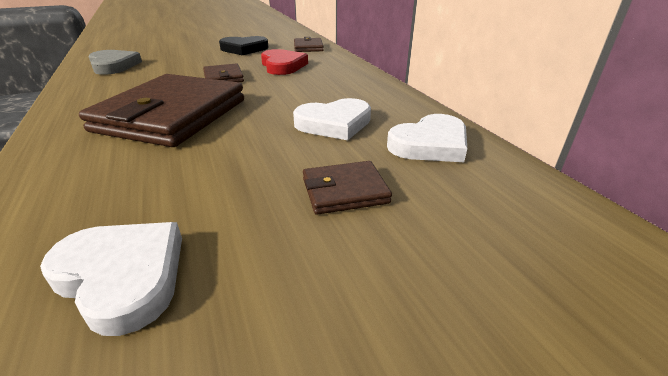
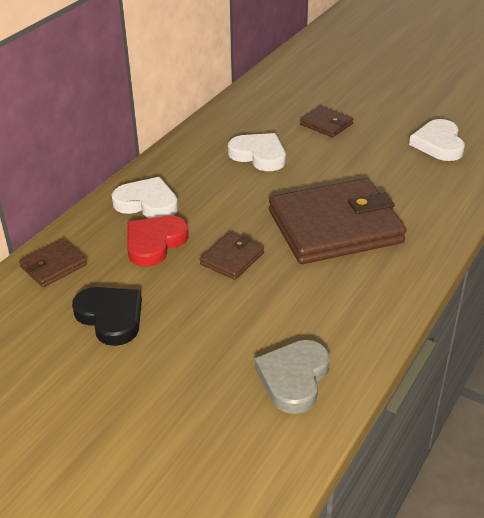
camera: 125 degrees left, 5 degrees up
white heart [387,114,467,162] -> white heart moved to [111,177,178,218]

